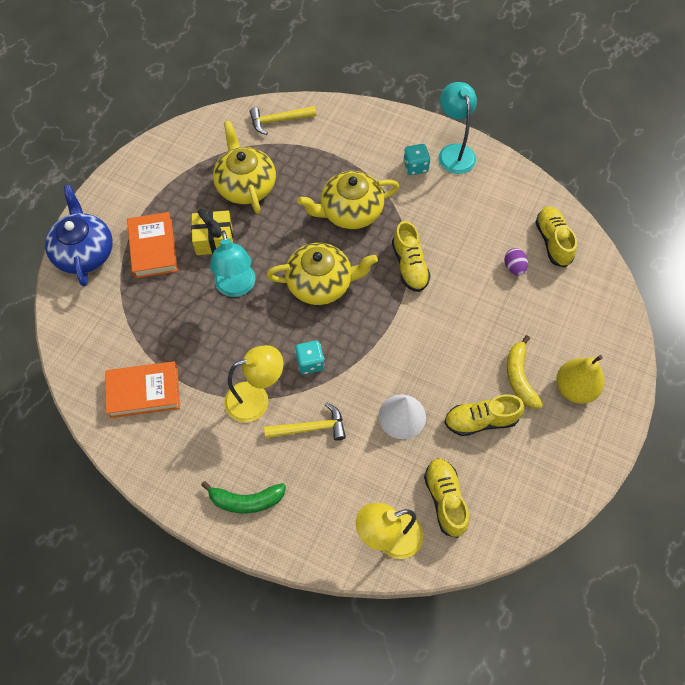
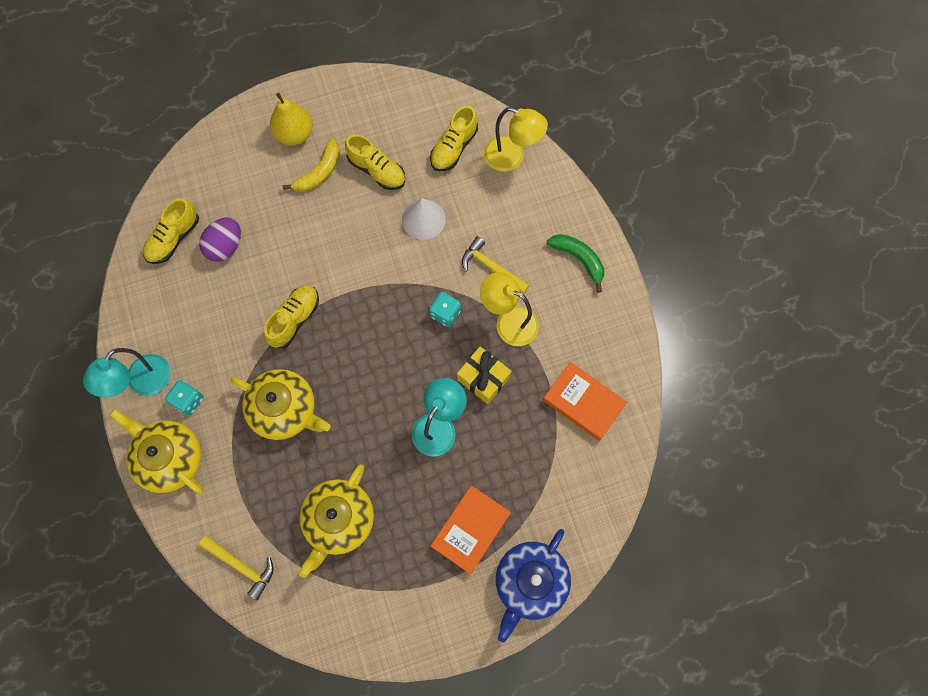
camera: 135 degrees left, 10 degrees up
yellow gift [191,209,233,255] -> yellow gift moved to [457,346,511,404]
yellow teapot [266,243,378,305] -> yellow teapot moved to [110,409,204,494]
purple egg [504,248,528,276] -> purple egg [199,217,241,262], size x1.57

